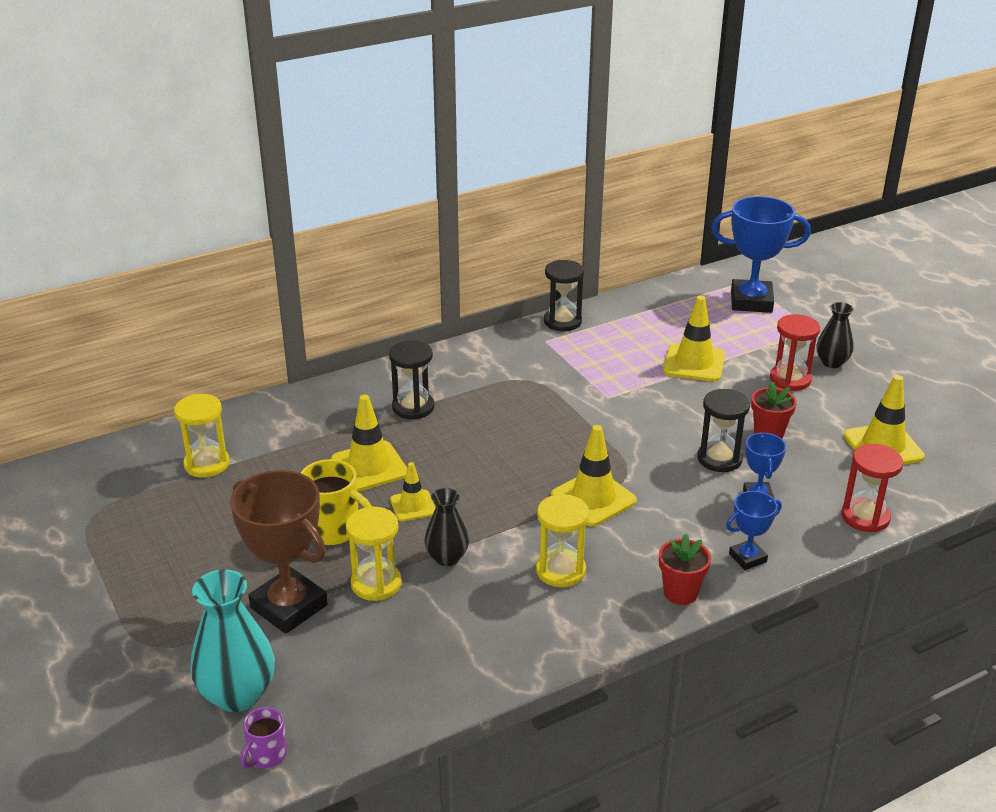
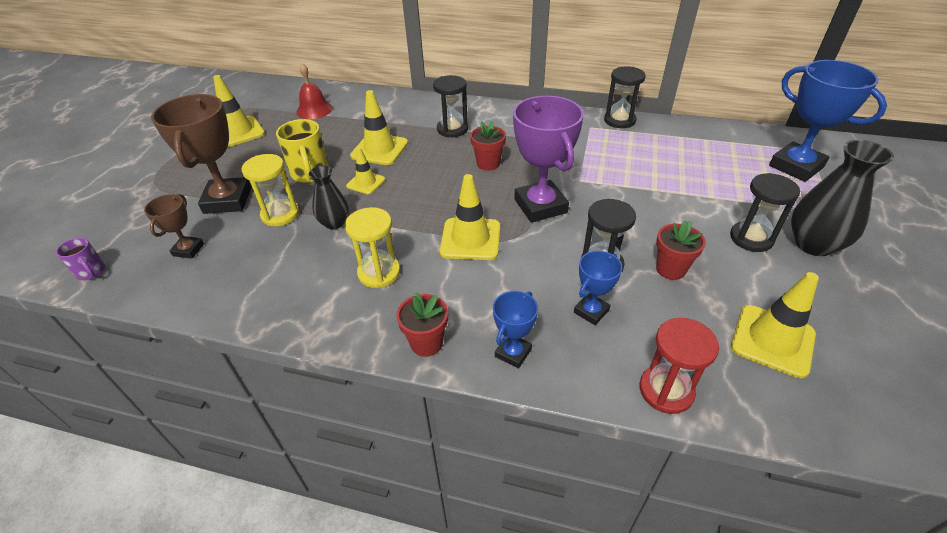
camera: 45 degrees right, 10 degrees up
yellow hourglass [174,394,230,478] -> red bell [296,63,333,119]
turquoise vase [191,569,275,712] -> none
purple mug [241,707,287,768] -> purple mug turned 120 degrees counterclockwise [56,237,105,280]
yellow traffic cone [663,296,725,382] -> yellow traffic cone moved to [213,75,265,147]
blue trophy [726,491,782,570] -> blue trophy turned 75 degrees counterclockwise [493,291,538,368]
red hourglass [770,314,820,391] -> black hourglass [730,173,800,252]
black vase [817,302,854,368] -> black vase [791,140,894,256], size x1.63
none -> brown trophy [144,194,204,259]
none -> red flower pot [470,121,506,171]
none -> purple trophy [513,96,584,223]

